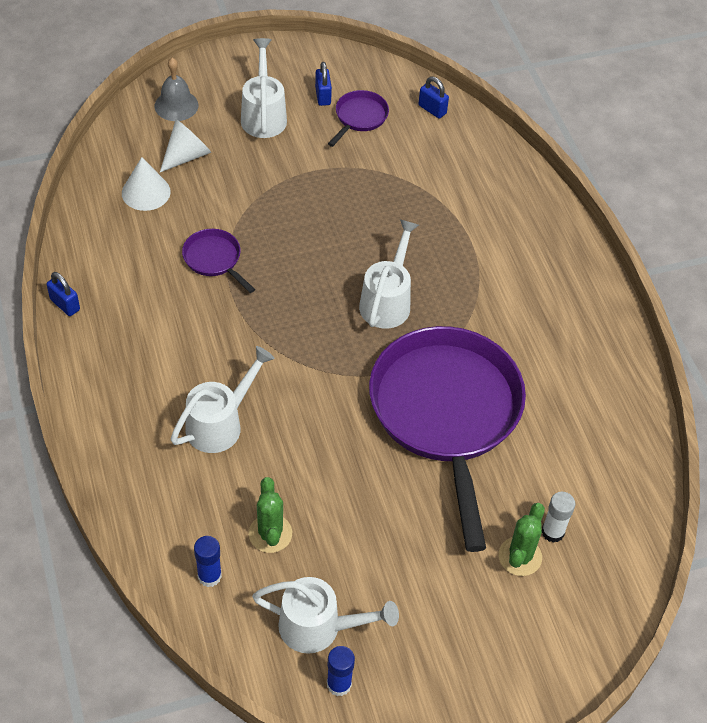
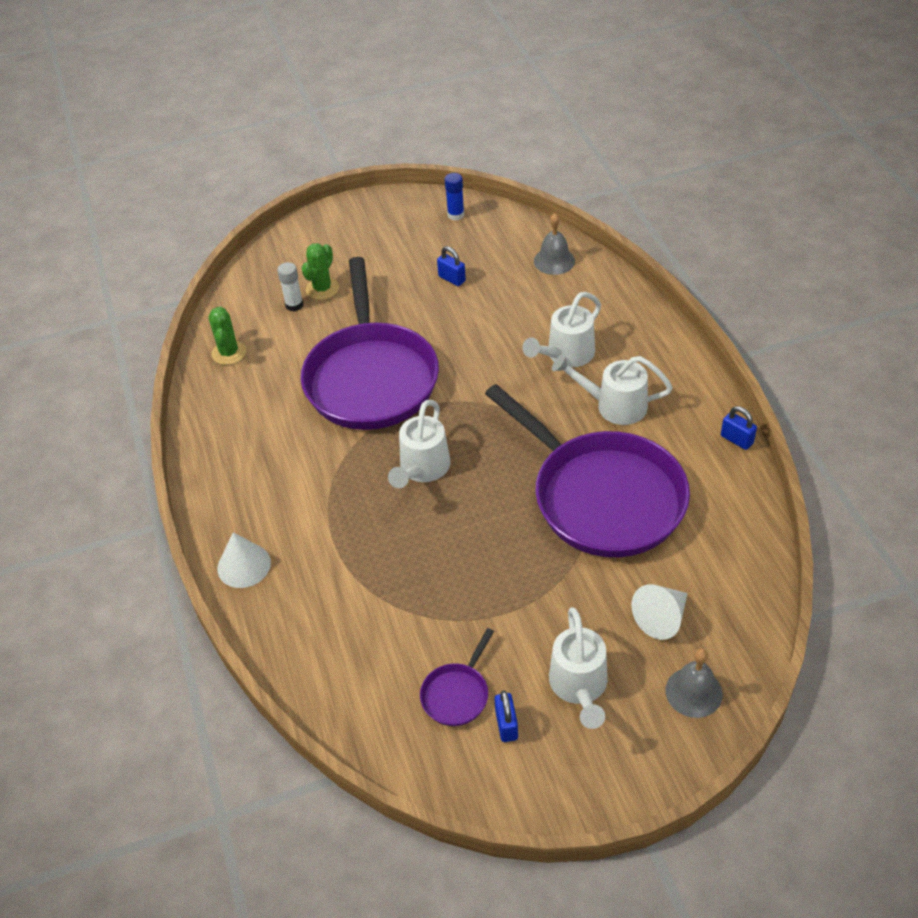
camera: 175 degrees left, 5 degrees down
white cone [122,157,171,211] -> white cone moved to [217,532,271,588]
purple pan [182,229,255,293] -> purple pan [485,384,690,557], size x2.49
blue glue stick [194,536,222,587] -> grey bell [534,213,575,275]
green cactus [249,477,292,553] -> green cactus moved to [209,306,246,365]
white watering can [252,577,399,654] -> white watering can moved to [552,354,673,425]
blue padlock [418,77,449,118] -> blue padlock moved to [437,246,466,286]

